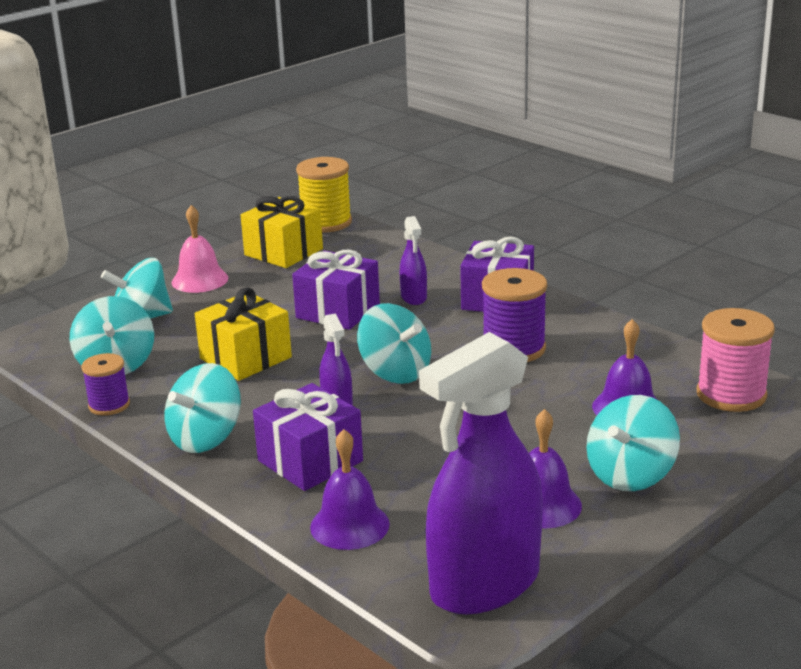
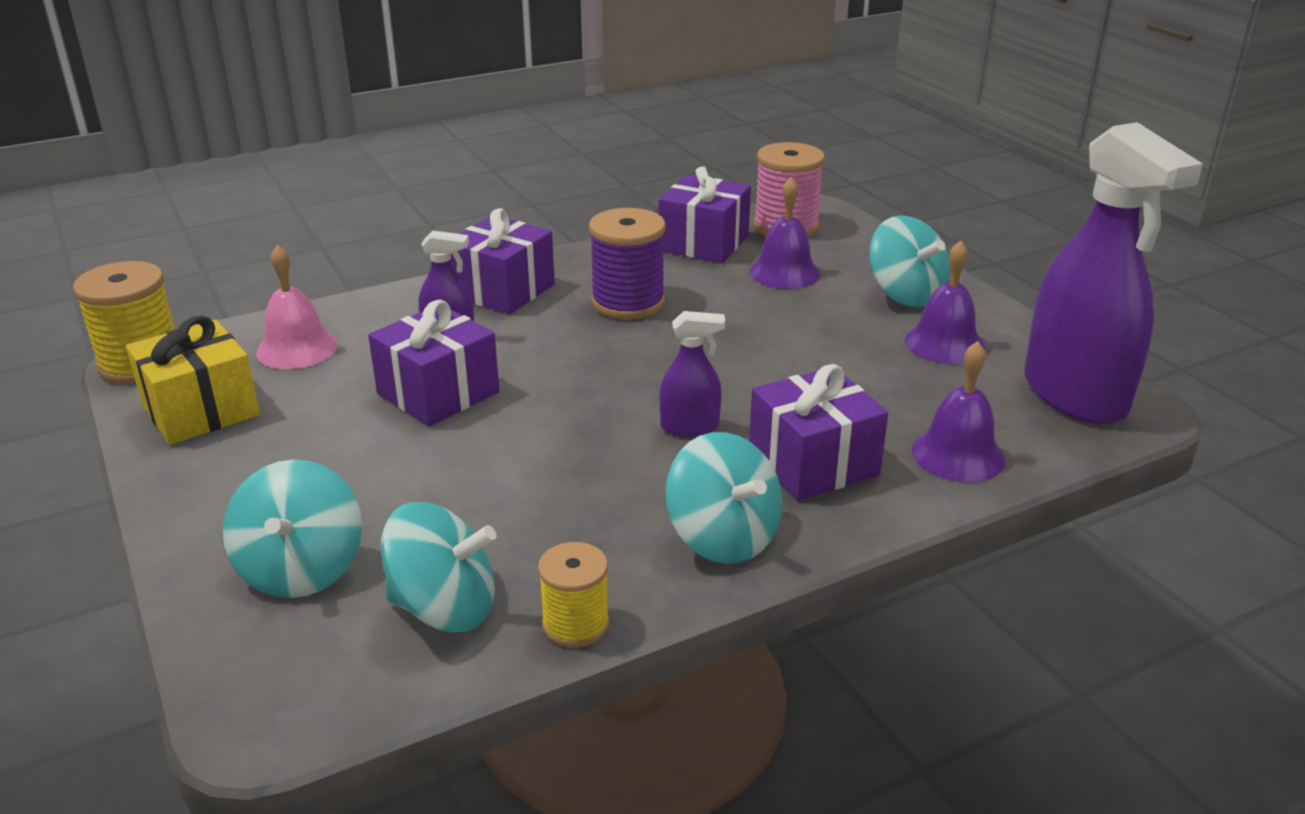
camera: 75 degrees left, 5 degrees up
purple spool [81,353,130,416] -> yellow spool [538,542,610,647]
pink bell [172,205,229,293] -> pink bell moved to [256,245,338,369]
yellow gift [195,287,292,381] -> none
turquoise spinning top [357,303,431,384] -> none
none -> purple gift [658,166,751,263]

